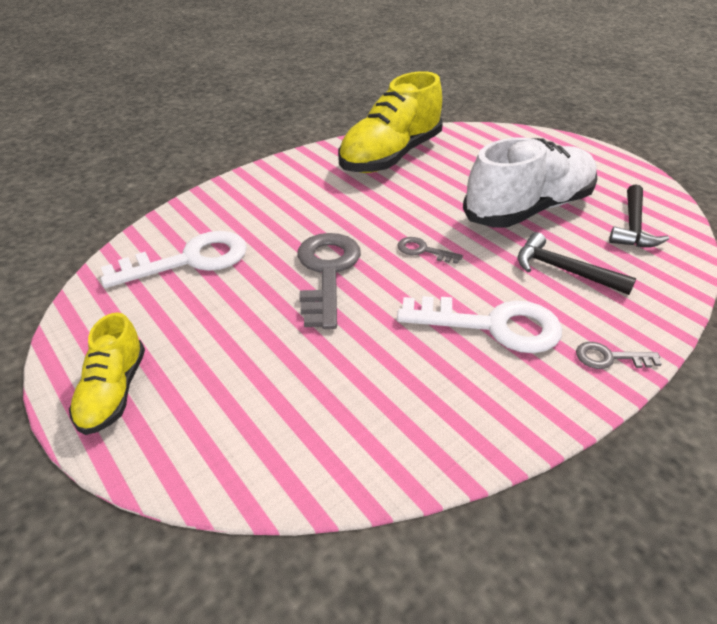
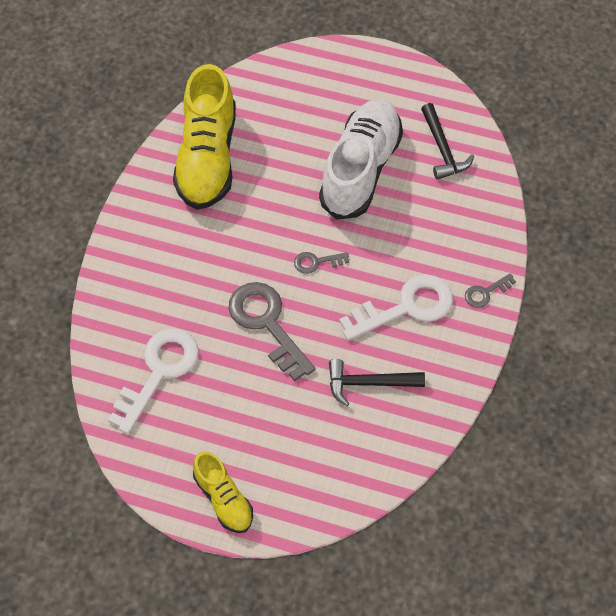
camera: 35 degrees left, 20 degrees up
black hammer [518,232,636,295] -> black hammer moved to [329,359,425,406]

